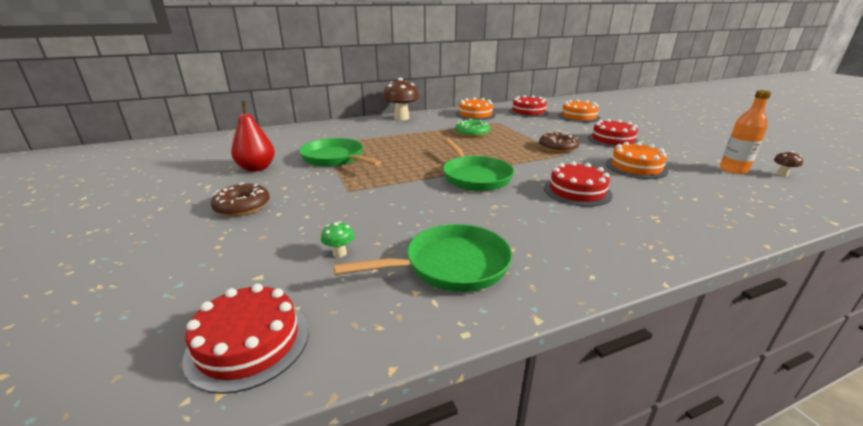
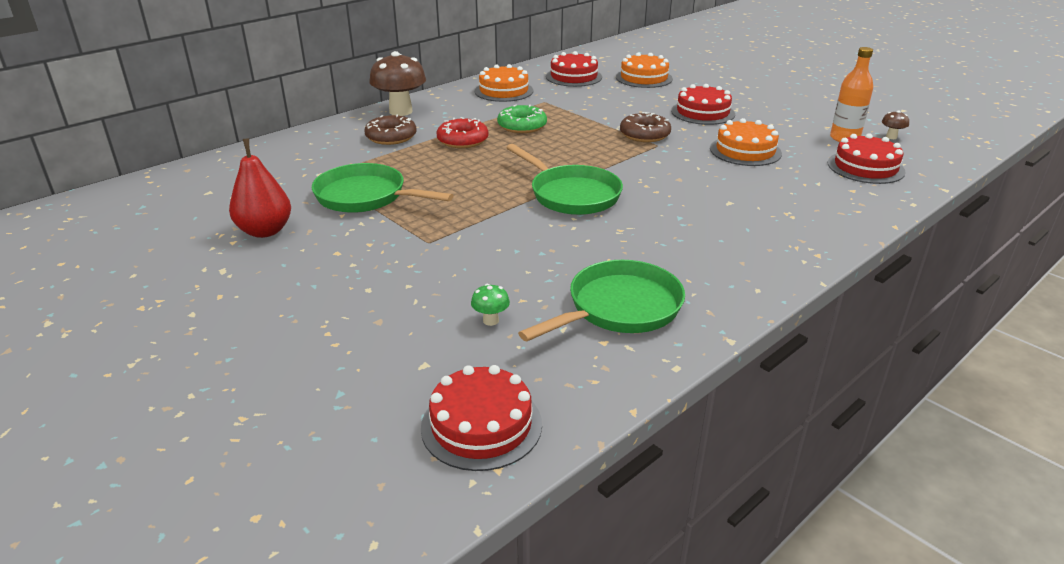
camera: 20 degrees left, 5 degrees up
brown donut [211,183,270,216] -> brown donut moved to [364,114,416,145]
red cake [544,161,613,207] -> red cake moved to [828,133,906,184]
none -> red donut [436,117,489,148]

